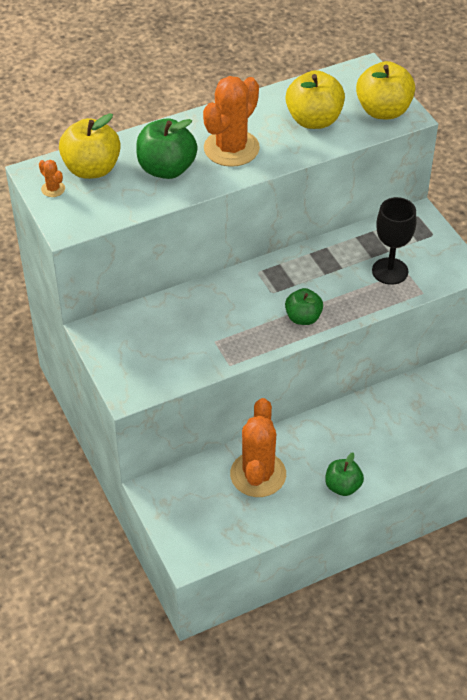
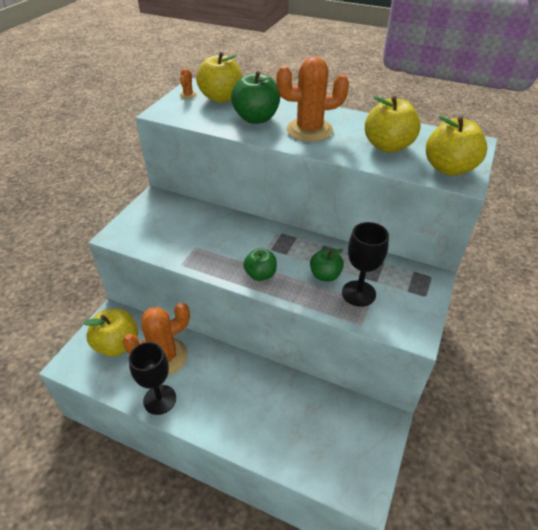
camera: 50 degrees right, 5 degrees down
green apple [325,452,364,496] -> green apple moved to [310,249,344,281]
none -> yellow apple [83,309,138,357]
none -> black goblet [129,342,176,415]

